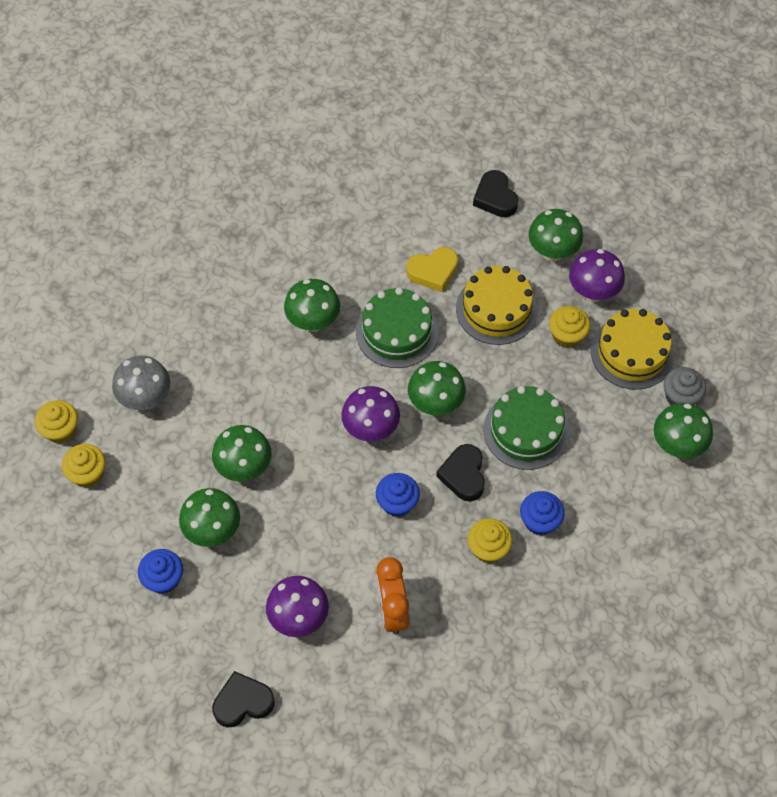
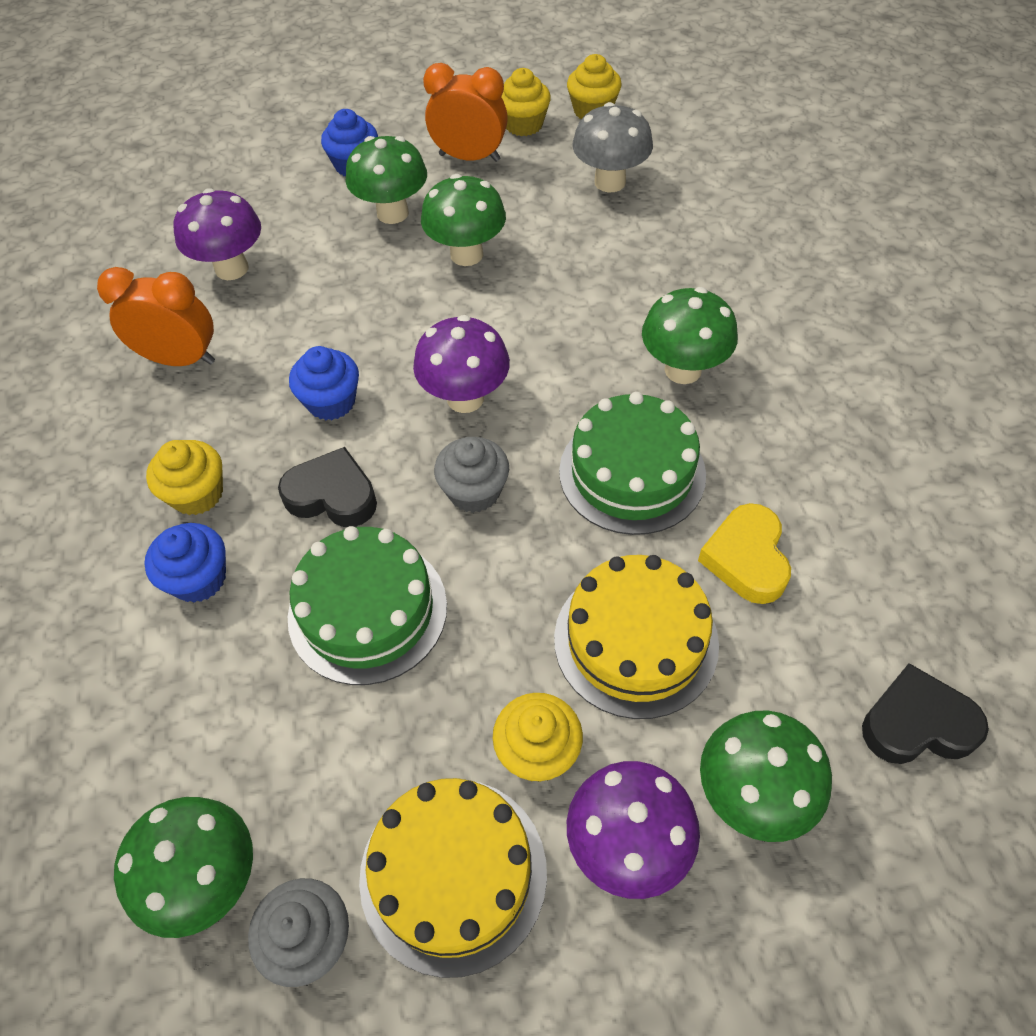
camera: 110 degrees right, 5 degrees down
black heart [212,671,275,728] -> none
green mushroom [408,361,466,415] -> grey cupcake [434,437,509,513]
none -> orange clock [423,63,508,162]

